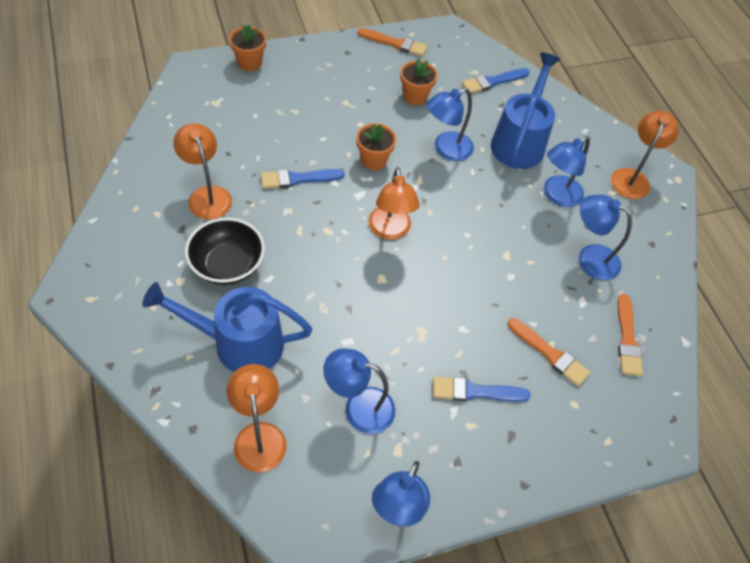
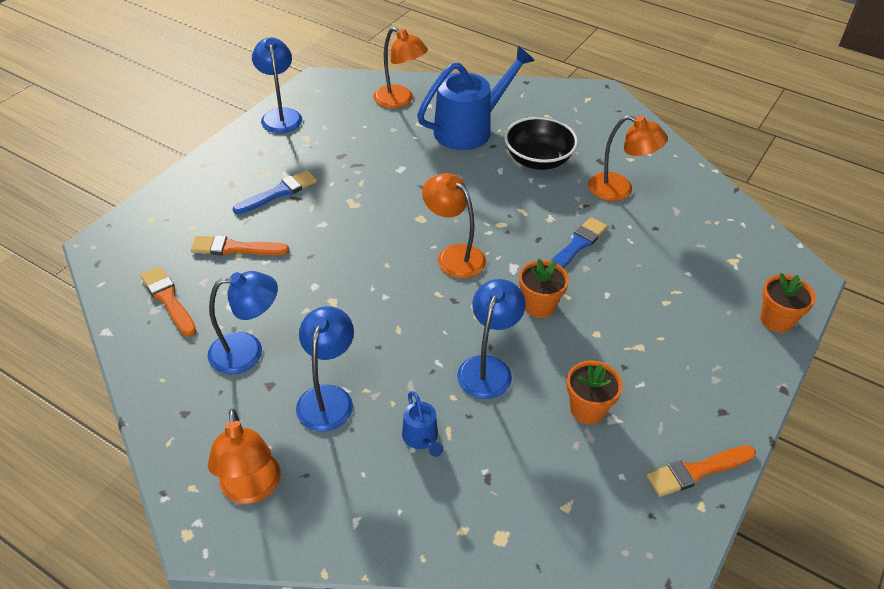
camera: 145 degrees right, 10 degrees down
blue lamp [323,348,395,434] -> none
blue brush [462,68,530,93] -> none
blue watering can [491,53,561,169] -> blue watering can [402,391,443,457], size x0.45

